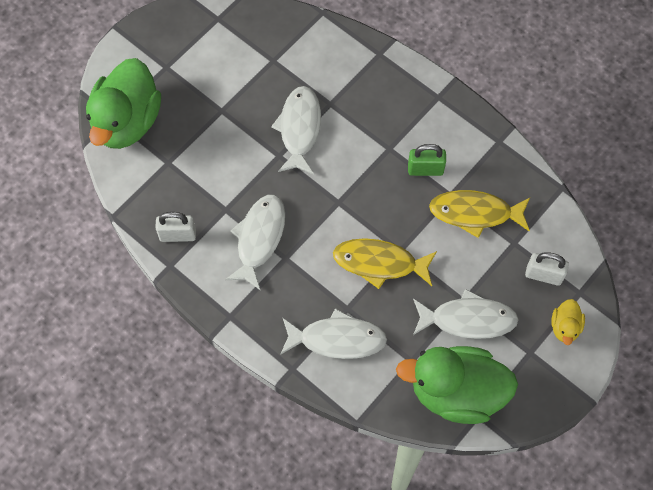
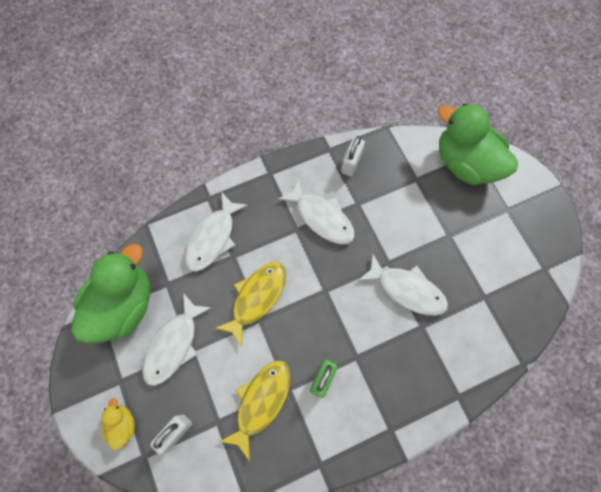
camera: 115 degrees right, 5 degrees up
yellow duck [551,299,585,345] -> yellow duck turned 45 degrees clockwise [102,398,135,450]

